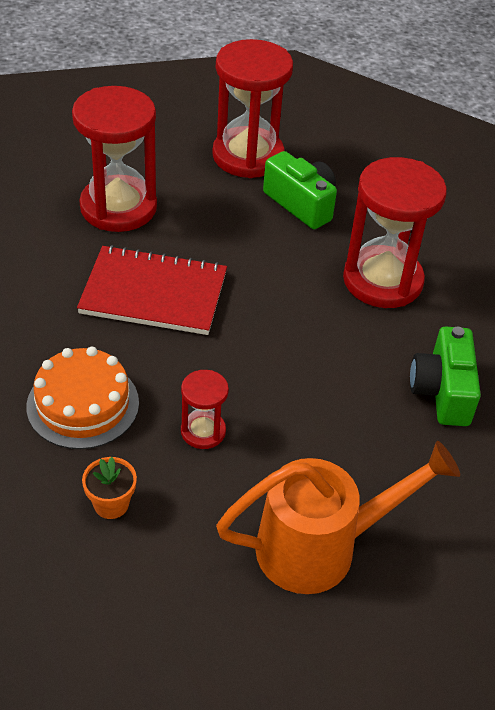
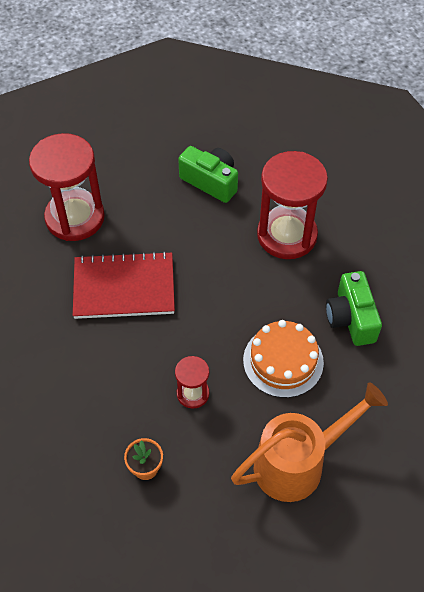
camera: 10 degrees left, 10 degrees up
orange cake [26,347,139,449] -> orange cake moved to [243,320,324,398]
red hourglass [212,39,293,178] -> none

